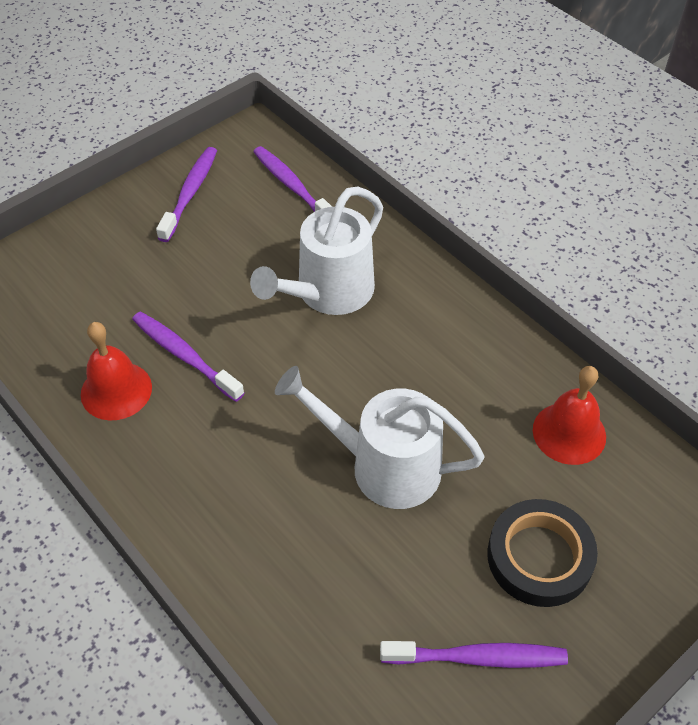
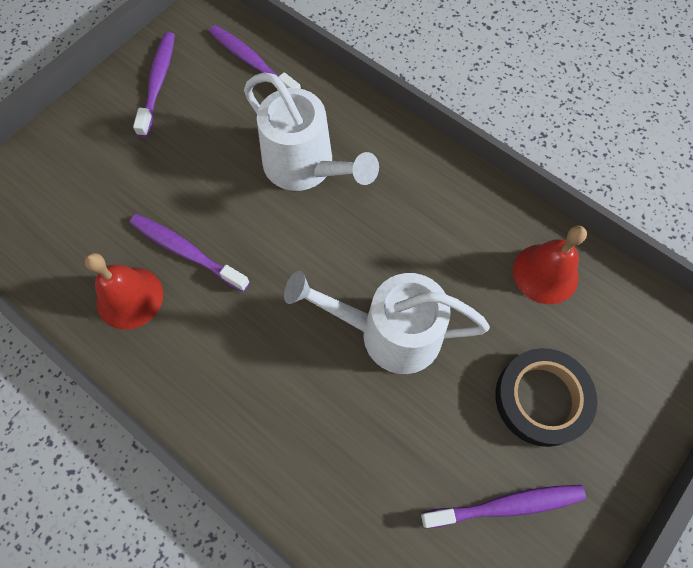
camera: 10 degrees left, 15 degrees up
white watering can [250,187,383,315] -> white watering can turned 75 degrees counterclockwise [244,73,379,191]

